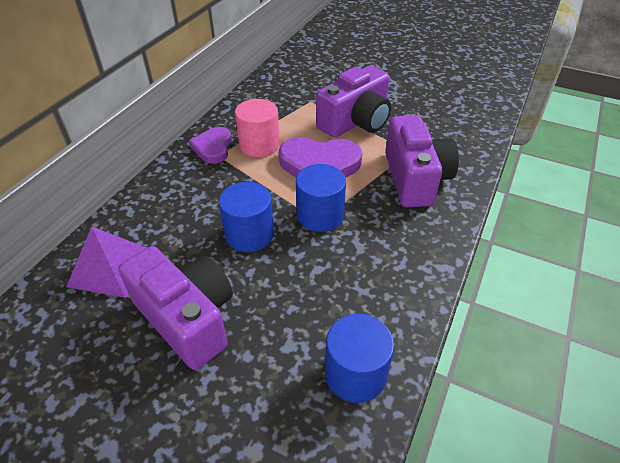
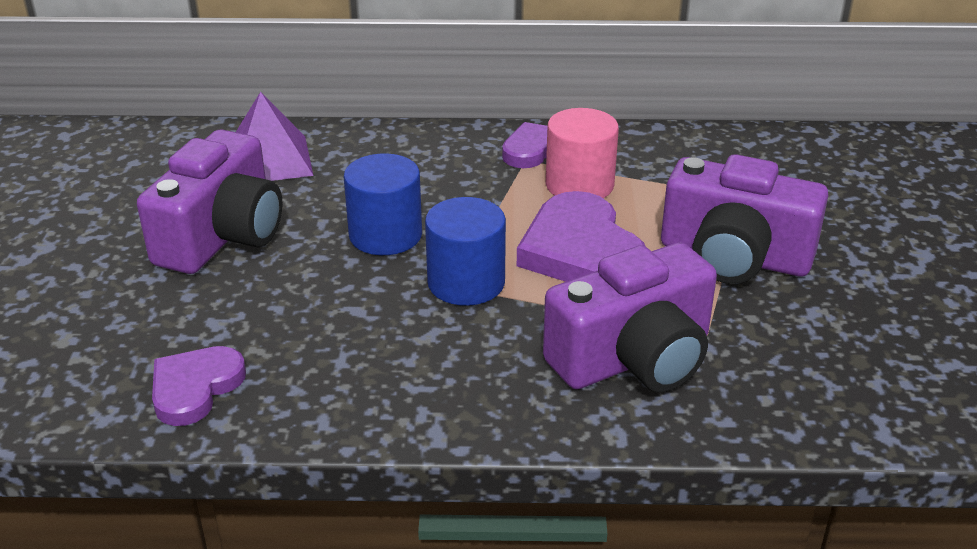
camera: 65 degrees right, 10 degrees down
blue cylinder [325,314,394,403] -> purple heart [152,346,246,426]

